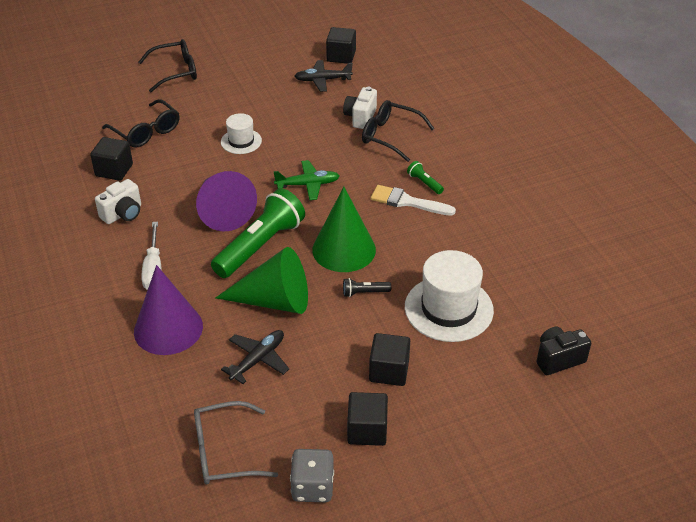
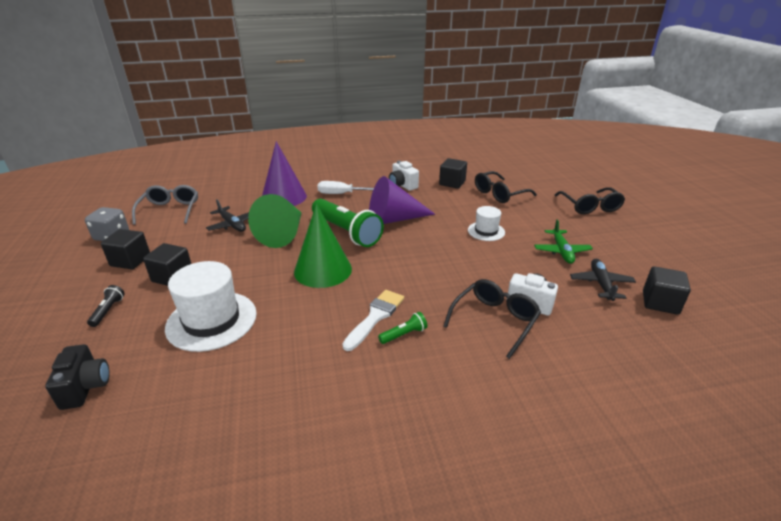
camera: 100 degrees right, 10 degrees down
green plane [273,160,339,200] -> green plane moved to [534,219,593,264]
black flashlight [343,278,391,297] -> black flashlight moved to [87,285,125,327]

